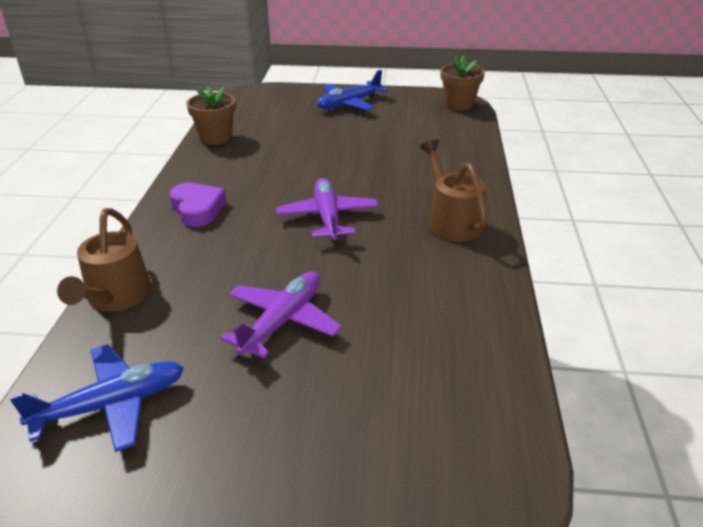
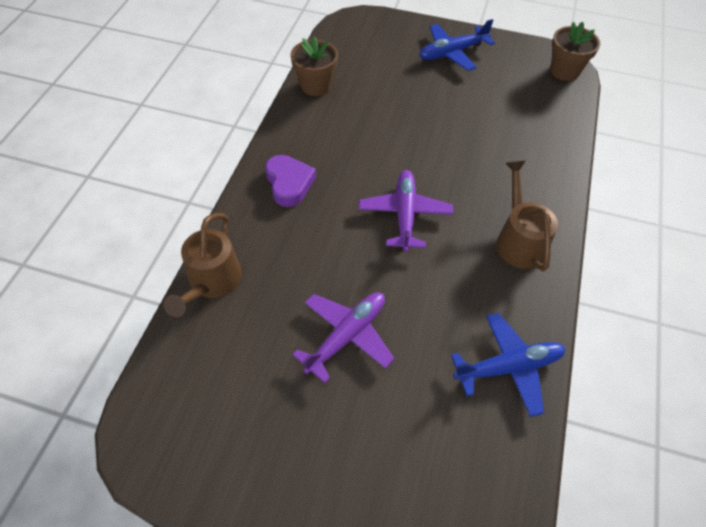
camera: 10 degrees right, 20 degrees up
blue plane [10,344,184,452] -> blue plane moved to [451,313,565,417]

